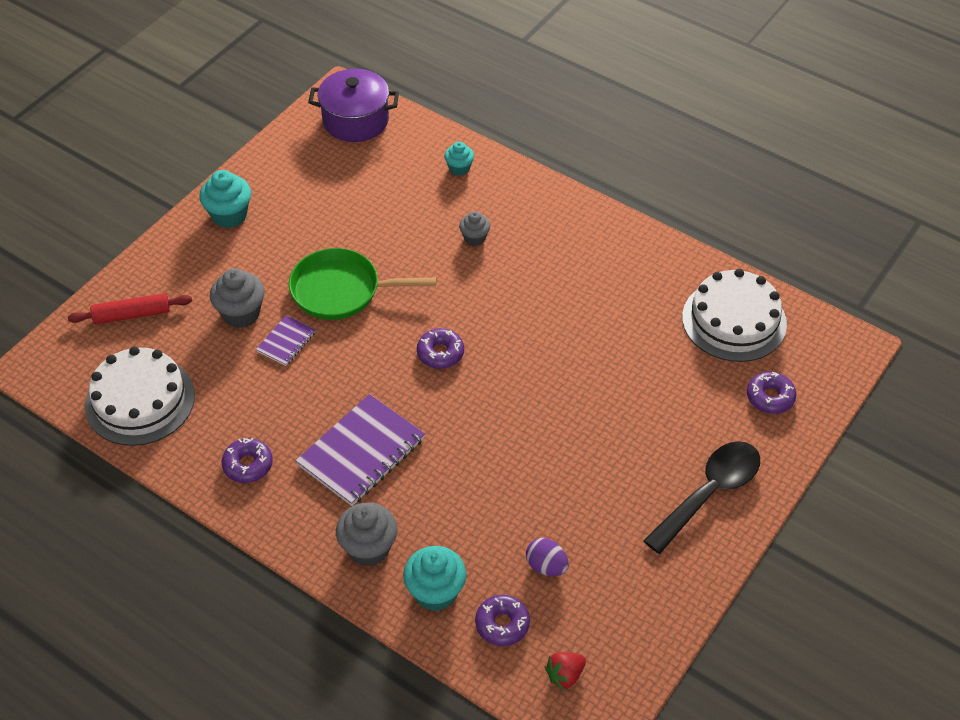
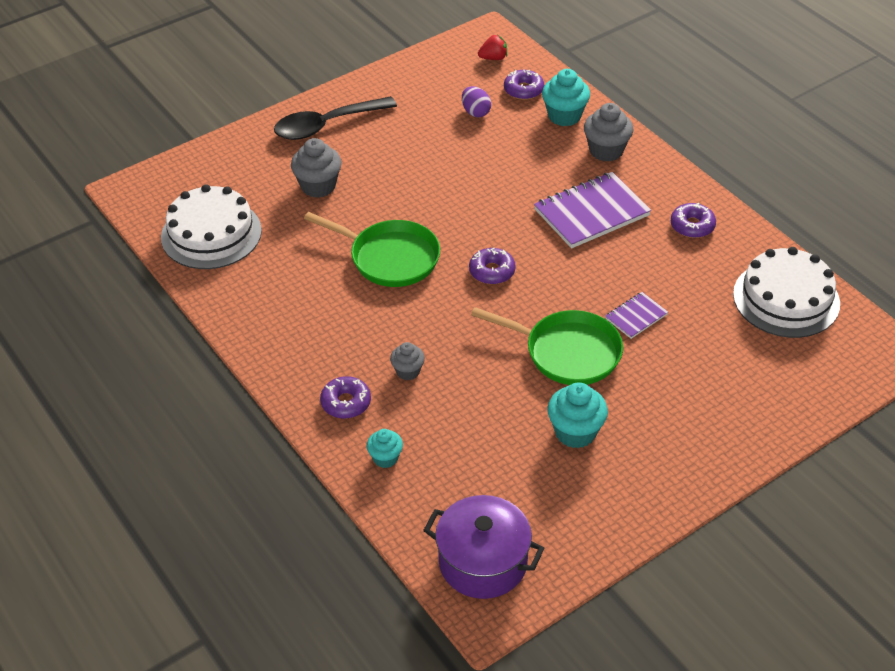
camera: 160 degrees left, 5 degrees down
red rolling pin [68,293,192,324] -> none
turquoise cupcake [199,170,251,228] -> turquoise cupcake moved to [547,382,608,448]
grey cupcake [210,268,265,328] -> grey cupcake moved to [291,138,342,198]
purple donut [747,372,796,414] -> purple donut moved to [320,376,371,419]
none -> green pan [304,212,440,287]

